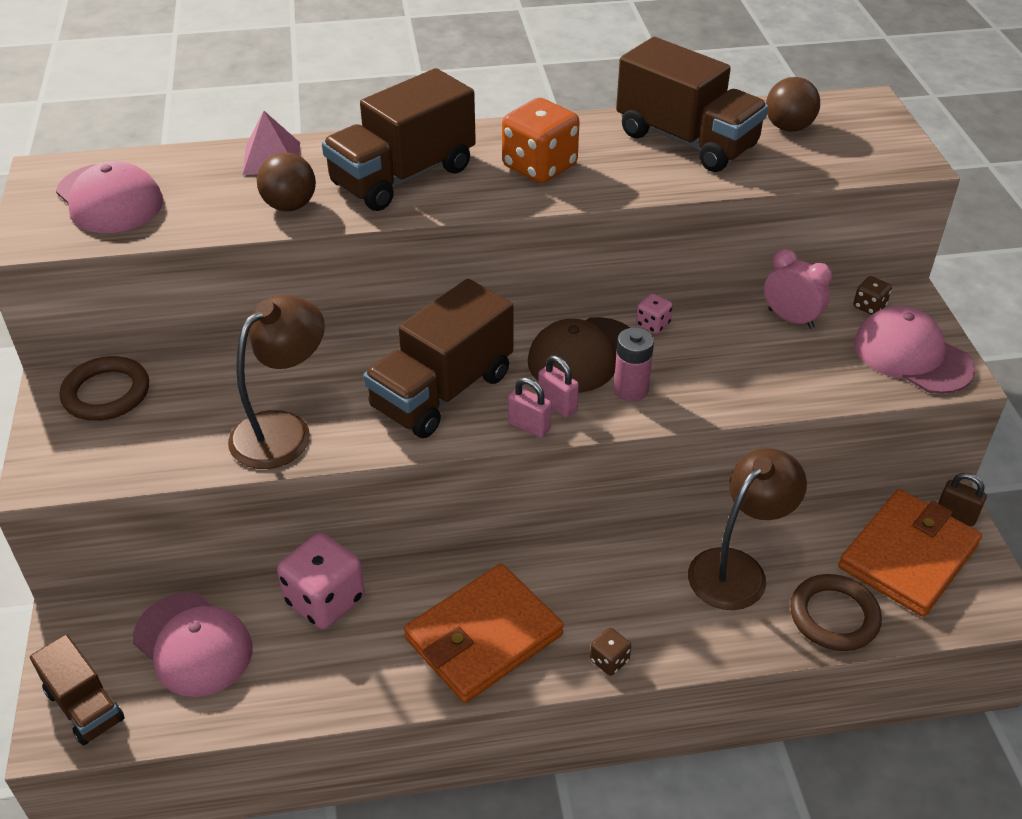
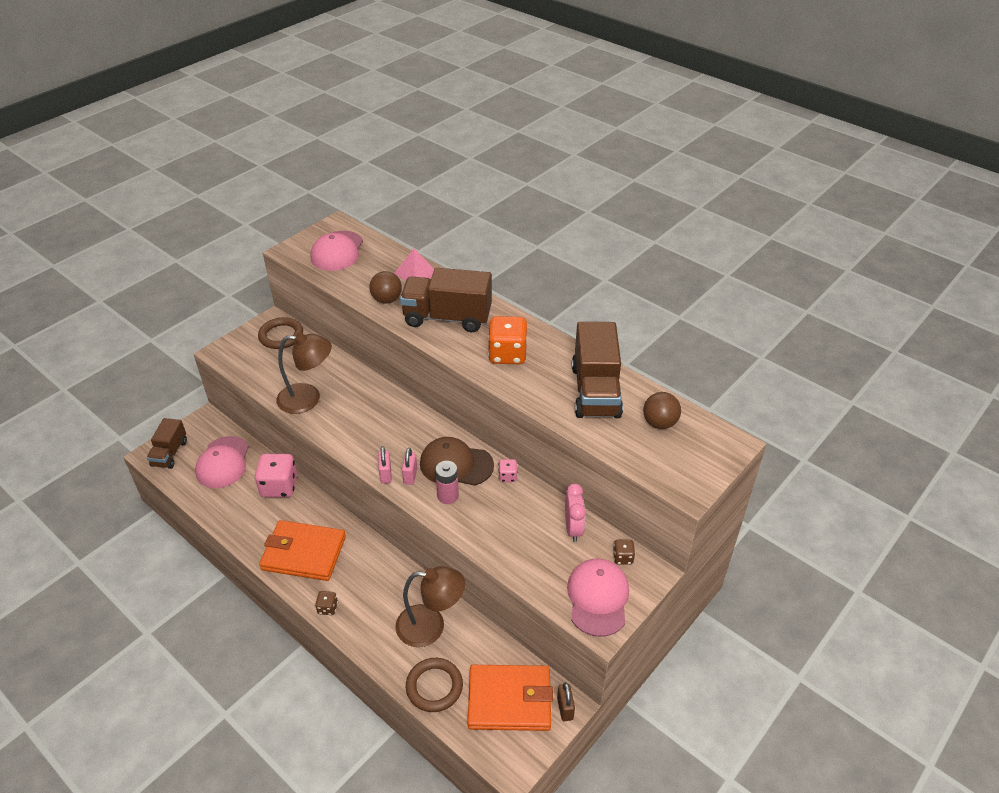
camera: 50 degrees right, 0 degrees up
brown truck [363,279,513,438] -> none

